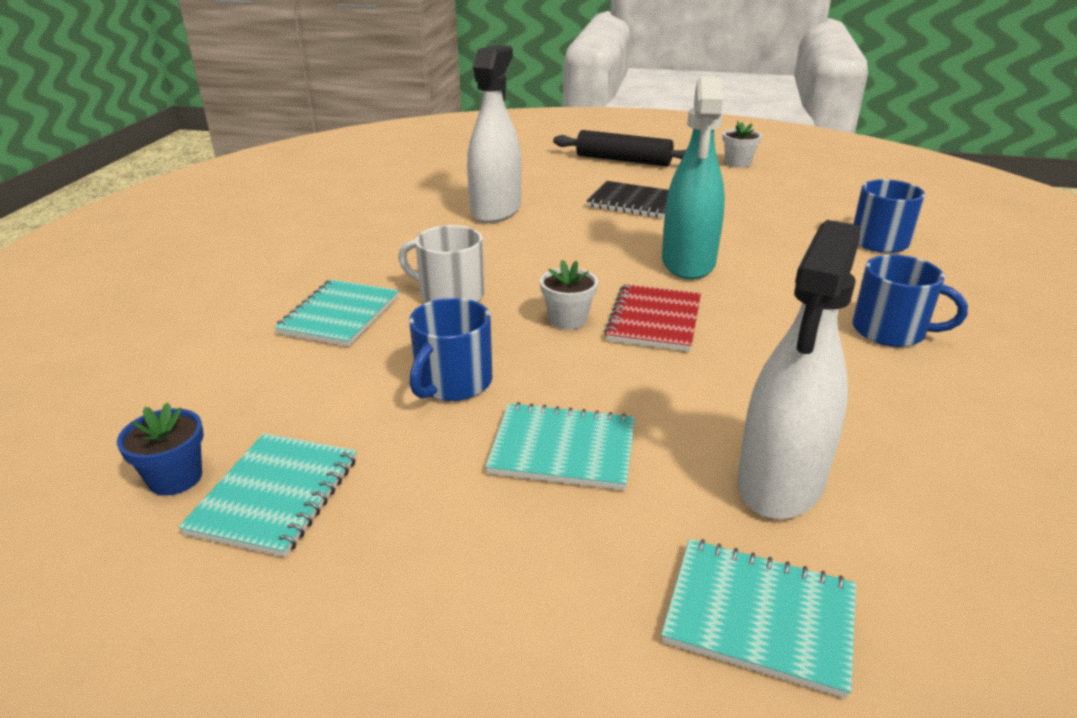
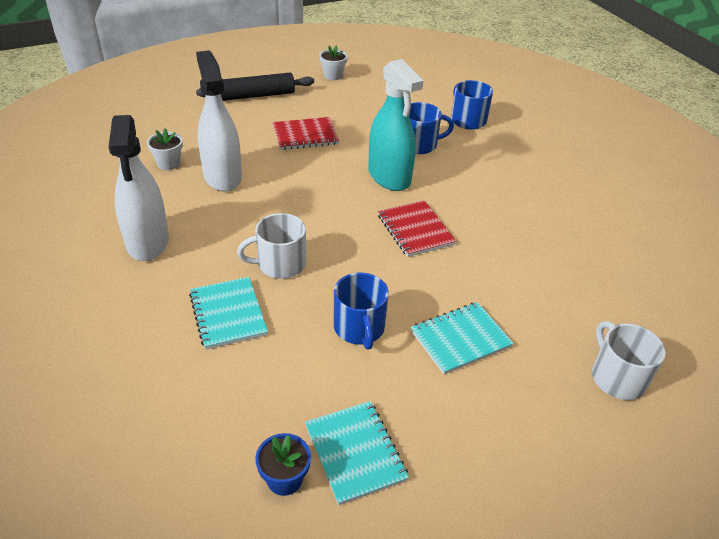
camera: 40 degrees left, 10 degrees up
white flower pot [540,260,598,330] -> white flower pot moved to [147,128,183,170]
black notebook [586,181,669,218] -> red notebook [273,117,339,150]
turquoise notebook [661,539,856,699] -> white mug [592,321,666,400]
white spray bottle [737,220,861,519] -> white spray bottle moved to [109,115,169,261]
blue mug [852,254,968,347] -> blue mug moved to [409,102,454,154]

